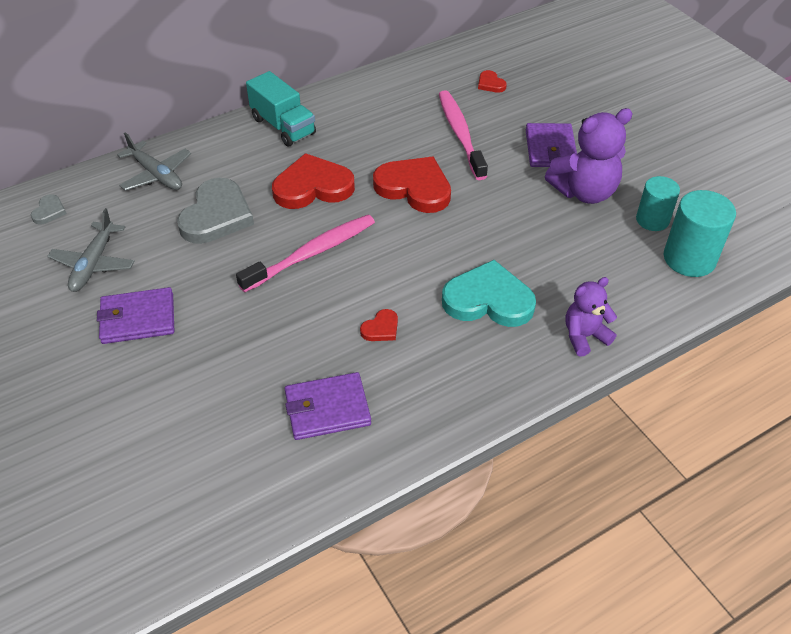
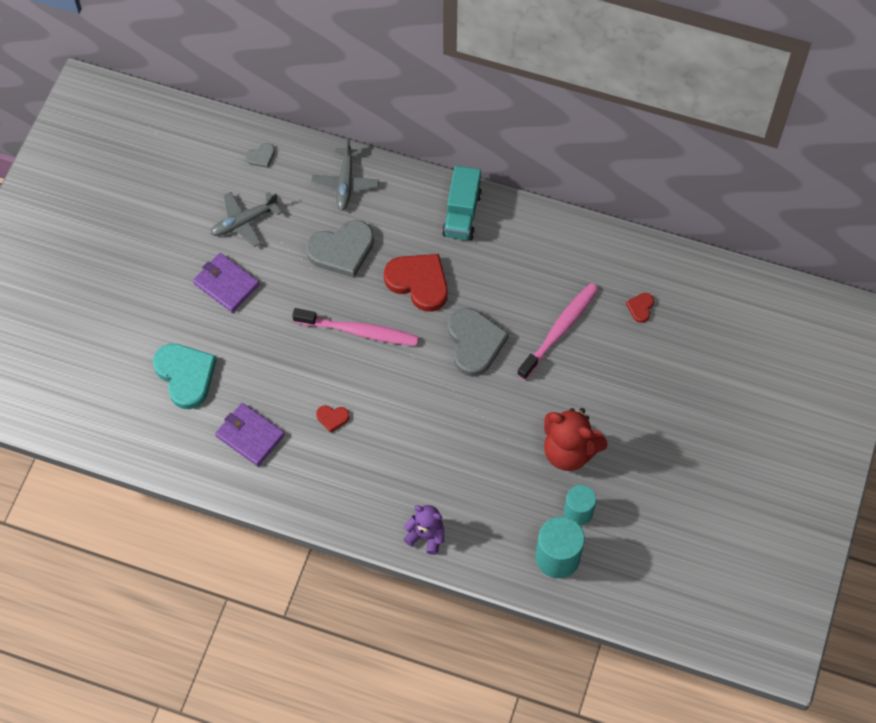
camera: 50 degrees right, 15 degrees up
red heart [373,157,451,213] -> grey heart [448,308,509,376]
turquoise heart [442,260,536,327] -> turquoise heart moved to [153,343,217,409]
purple wallet [526,123,577,167] -> none
purple teddy bear [545,108,633,204] -> red teddy bear [544,408,608,471]

